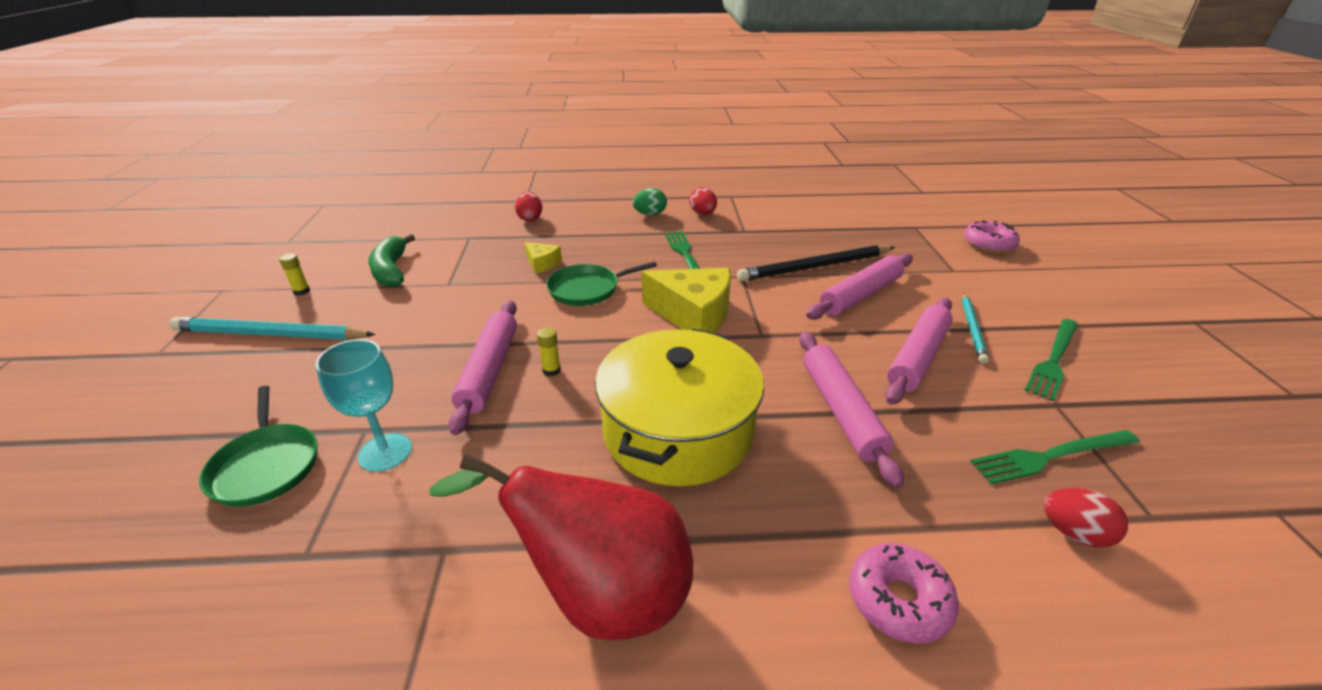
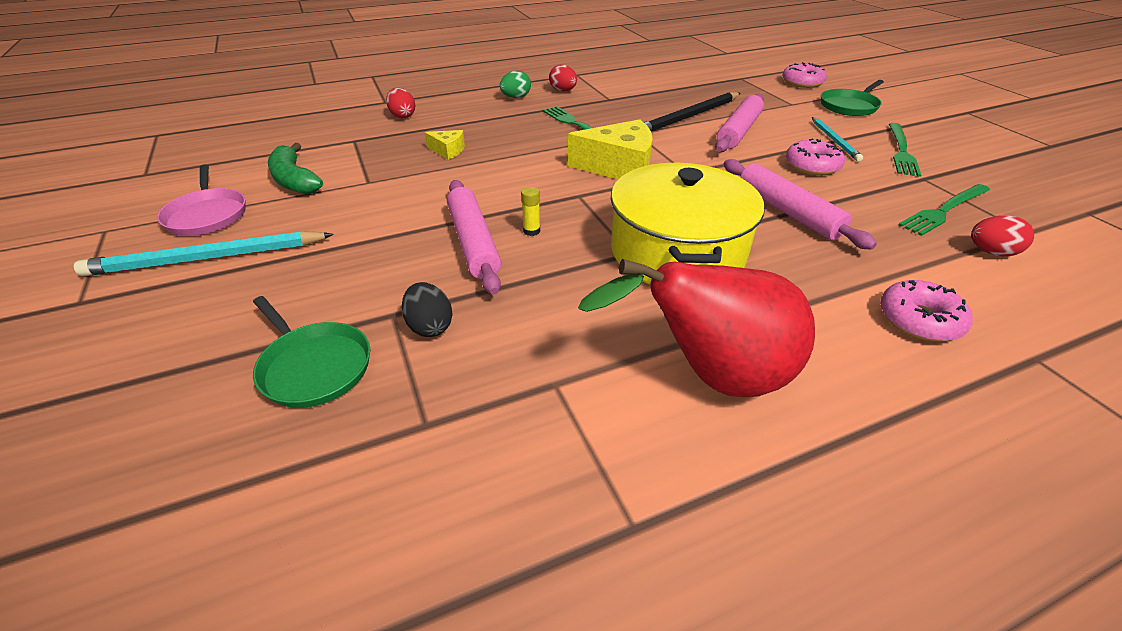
camera: 20 degrees left, 5 degrees up
yellow glue stick [279,253,310,296] -> pink pan [157,165,246,236]
turquoise goblet [316,339,412,472] -> black egg [402,282,453,337]
green pan [546,261,657,306] -> green pan moved to [821,80,884,116]
pink rolling pin [885,298,953,405] -> pink donut [786,138,845,175]

